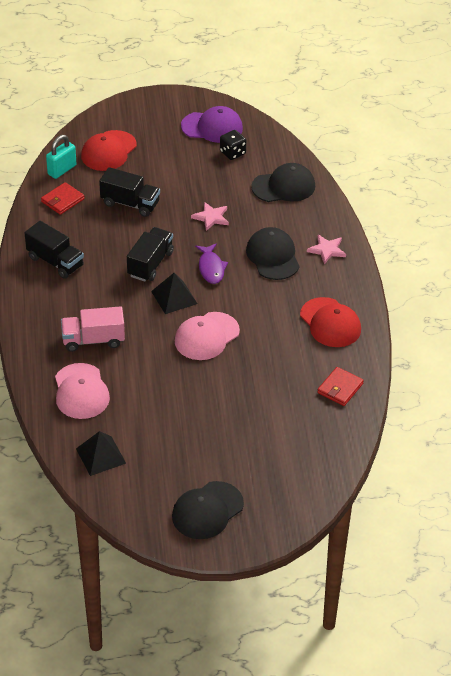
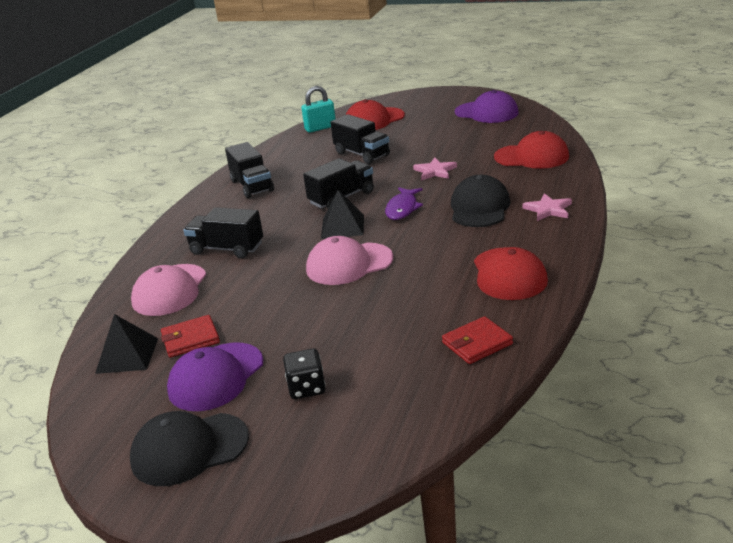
camera: 30 degrees right, 15 degrees down
red wallet [41,182,85,215] -> red wallet moved to [161,315,220,358]
pink truck [61,306,125,352] -> black truck [183,207,263,259]
black dice [220,130,246,160] -> black dice moved to [283,348,326,399]
black cap [251,163,315,202] -> red cap [494,131,569,169]
none -> purple cap [167,343,263,411]

